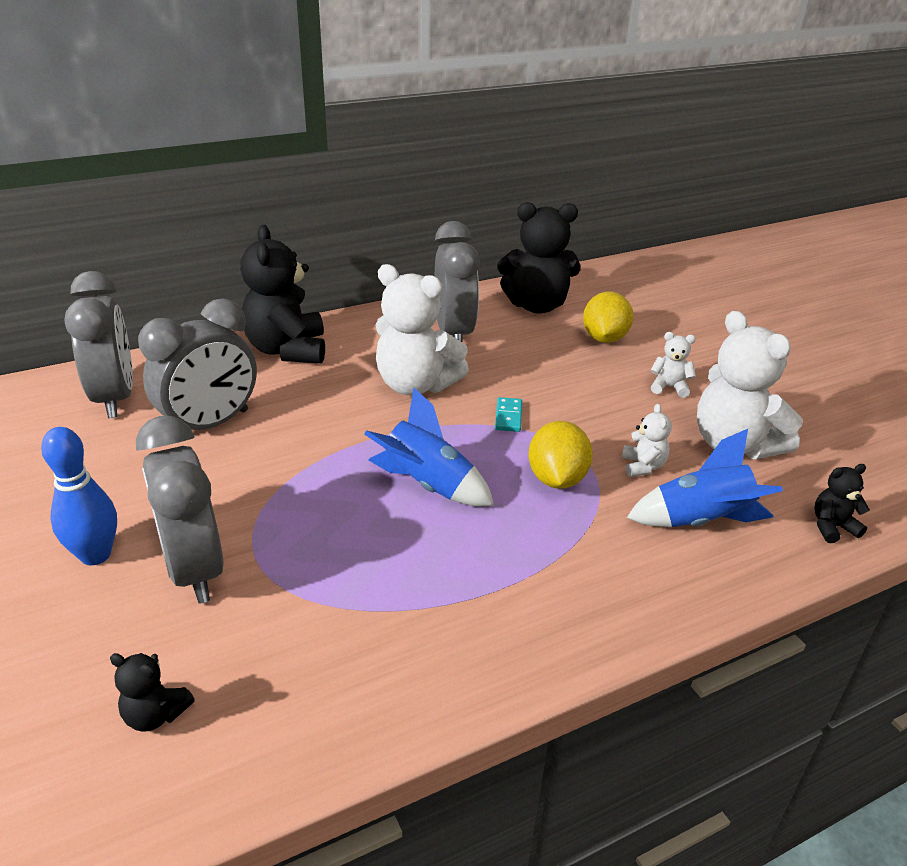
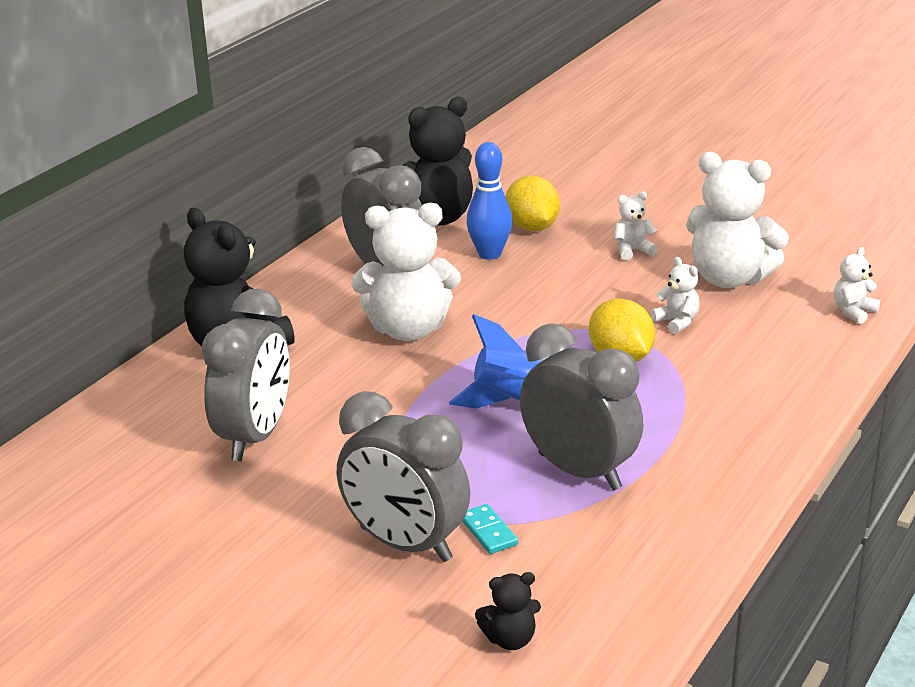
camera: 30 degrees left, 5 degrees down
blue bowling pin [41,427,117,565] -> blue bowling pin moved to [466,142,512,260]
grey clock [64,271,133,418] -> grey clock moved to [520,323,644,490]
turquoise domino [495,397,522,432] -> turquoise domino moved to [462,504,518,554]
blue rocket [627,429,783,527] -> none
black teddy bear [814,464,870,543] -> white teddy bear [834,247,880,324]

